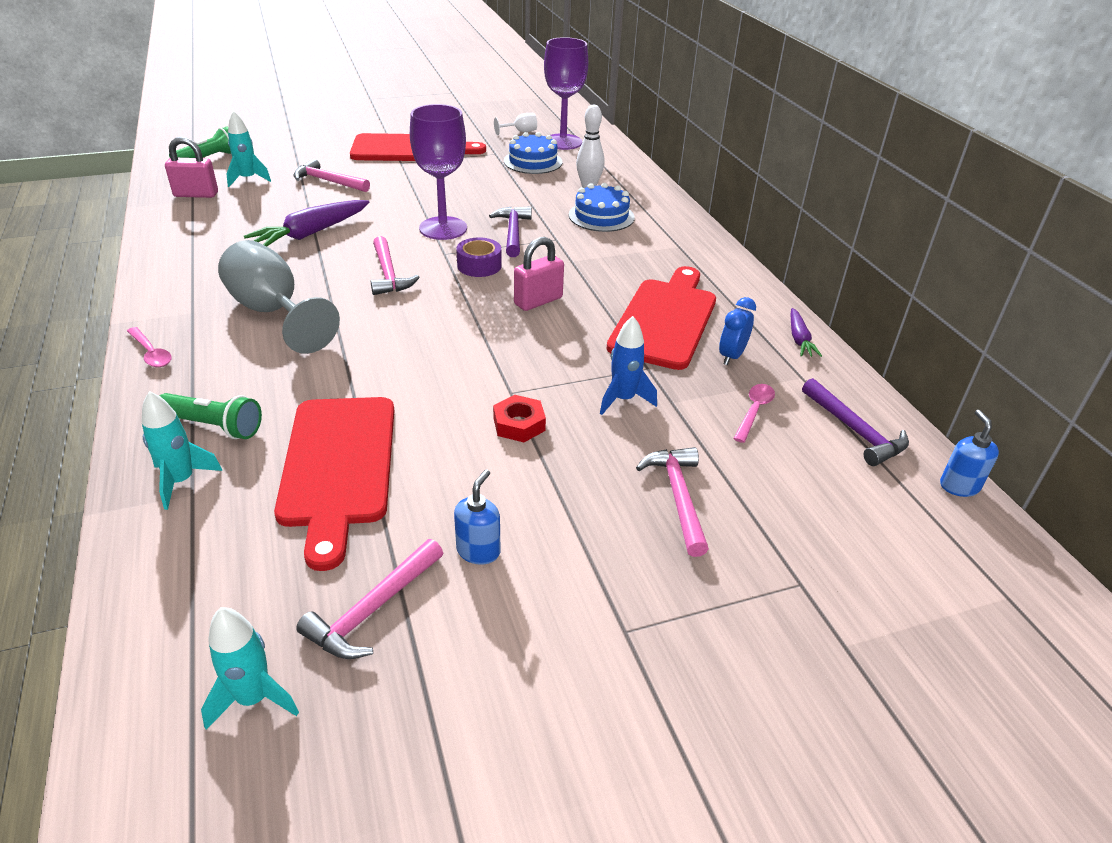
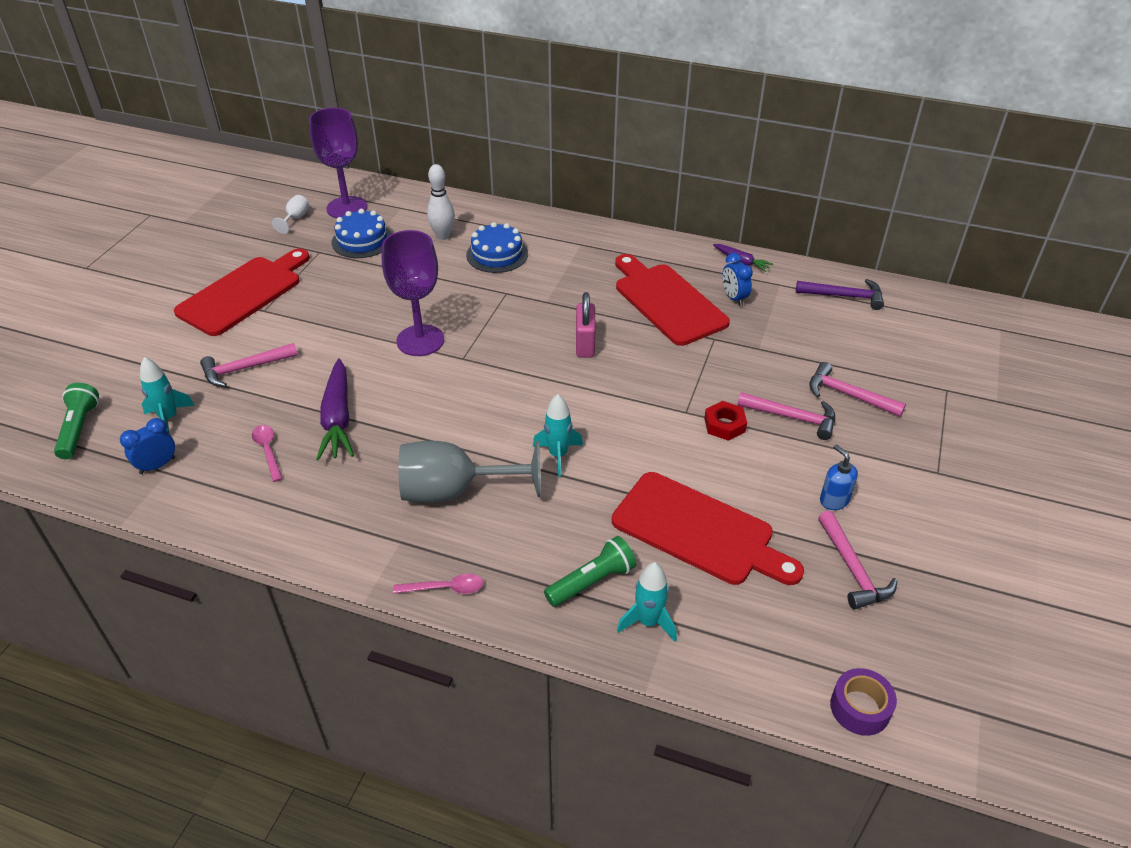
camera: 50 degrees left, 5 degrees up
pink padlock [165,137,218,198] -> blue clock [120,418,175,474]
turquoise rocket [201,607,299,730] -> turquoise rocket moved to [533,394,583,477]
pink hammer [371,236,419,295] -> pink hammer moved to [737,392,835,440]
purple tape [456,238,502,277] -> purple tape moved to [830,668,897,736]
purple hammer [489,206,532,257] -> none
blue rocket [600,316,657,415] -> none
pink spoon [733,384,775,443] -> pink spoon moved to [252,425,283,482]
blue soap dispenser [940,410,999,497] -> none

